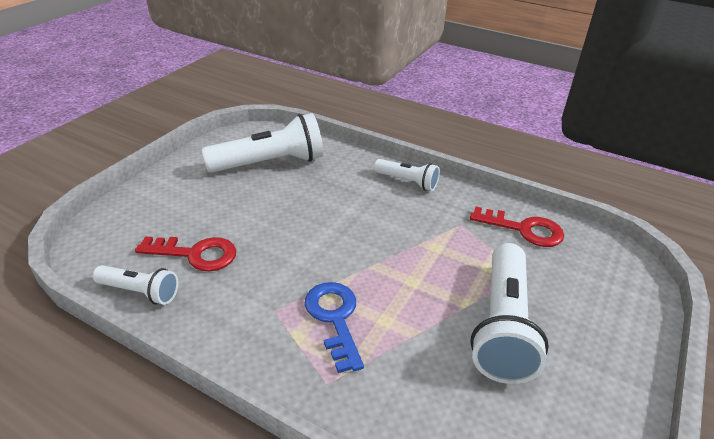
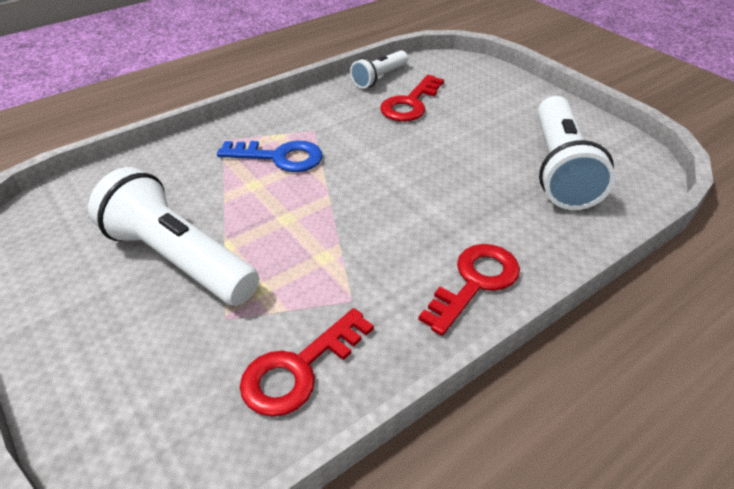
camera: 115 degrees right, 5 degrees up
white flashlight [374,159,440,191] -> red key [418,244,520,336]

